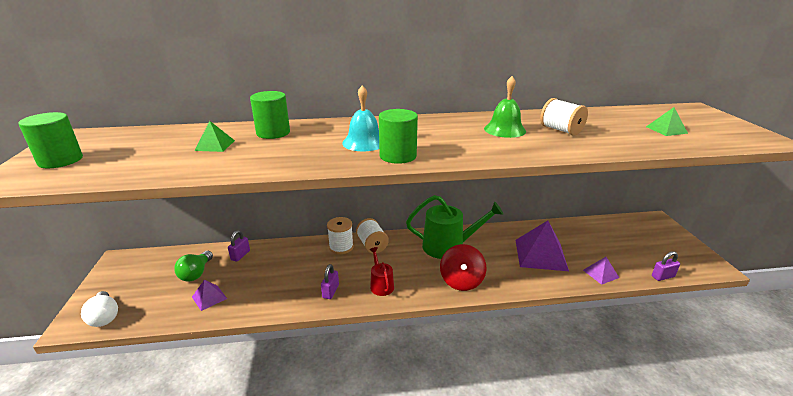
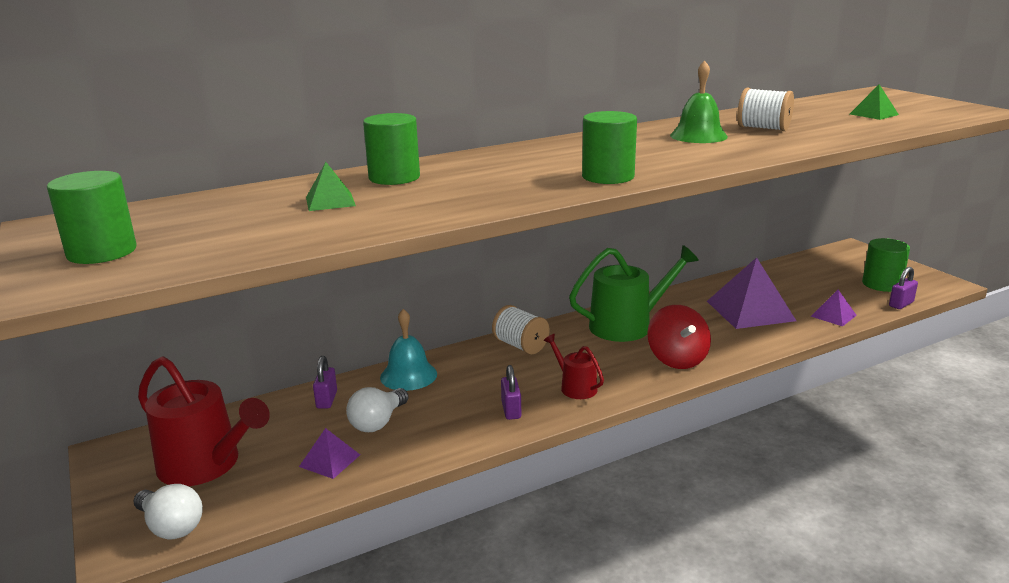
camera: 20 degrees left, 5 degrees down
green light bulb [174,251,213,282] -> none
white spool [327,217,354,254] -> none
turquoise bell [342,85,379,152] -> turquoise bell moved to [380,309,437,391]
none -> red watering can [138,356,270,486]
none -> white light bulb [346,387,409,432]
none -> green cylinder [862,238,910,292]

